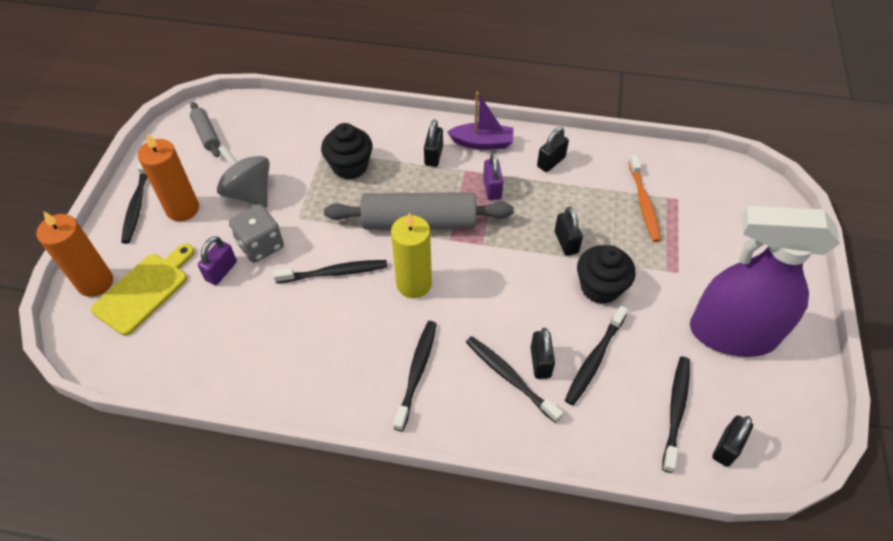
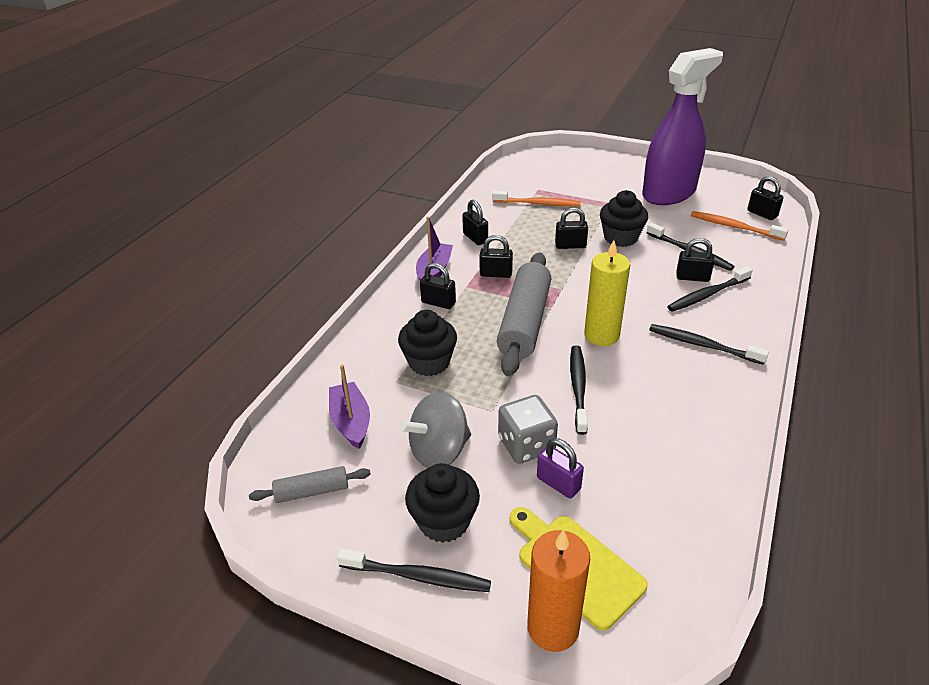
camera: 75 degrees left, 15 degrees down
orange candle [138,133,199,221] -> black cupcake [405,463,480,543]
purple padlock [483,152,503,200] -> black padlock [479,235,513,278]
black toothbrush [662,356,690,473] -> orange toothbrush [691,211,789,241]
purple spray bottle [690,206,840,357] -> purple spray bottle turned 150 degrees counterclockwise [642,48,723,205]
none -> purple boat [329,365,370,449]

